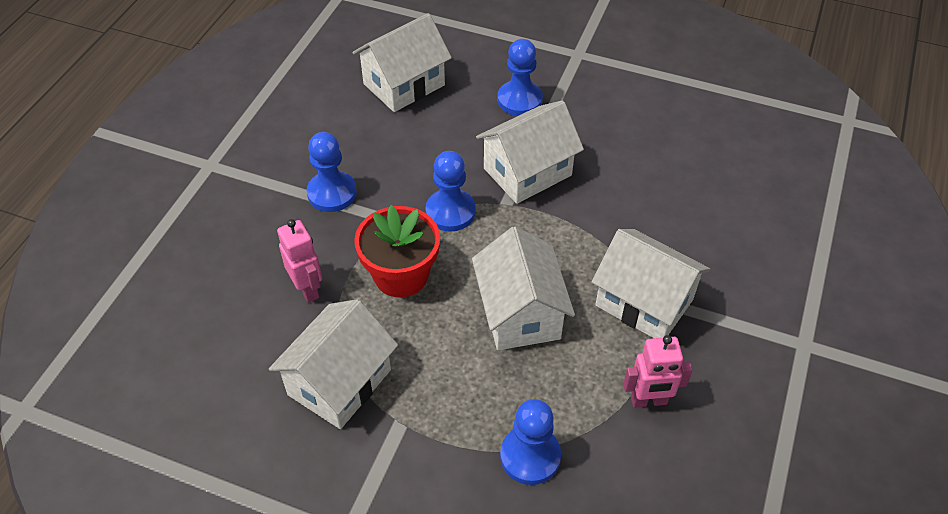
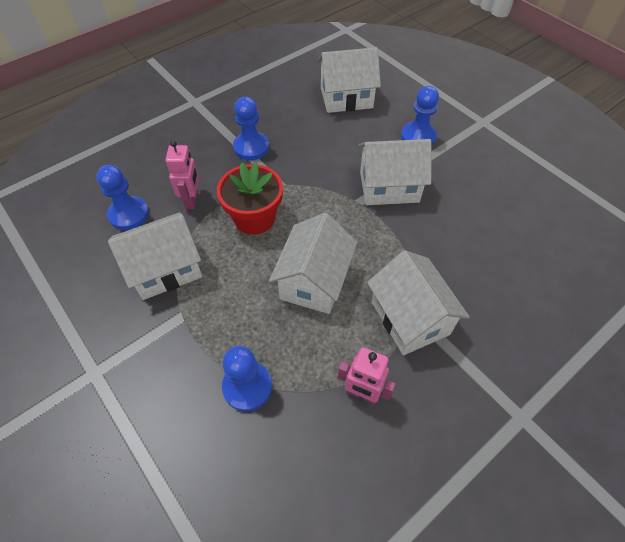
camera: 30 degrees right, 5 degrees up
blue pawn [425,151,476,231] -> blue pawn moved to [96,165,149,230]

